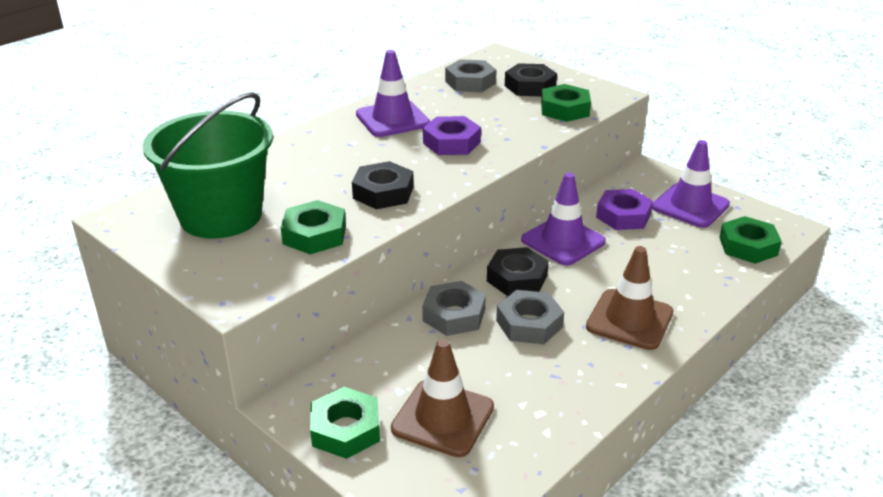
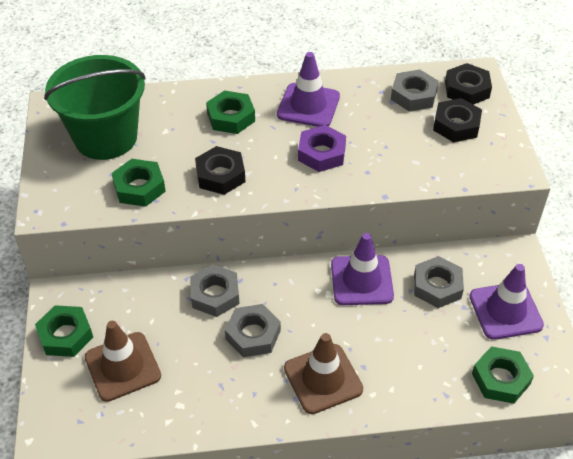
camera: 40 degrees right, 15 degrees up
black nut [487,247,549,296] -> black nut moved to [445,63,492,105]
green nut [541,84,591,122] -> green nut moved to [206,90,255,134]
purple nut [596,189,653,230] -> grey nut [414,256,464,308]

